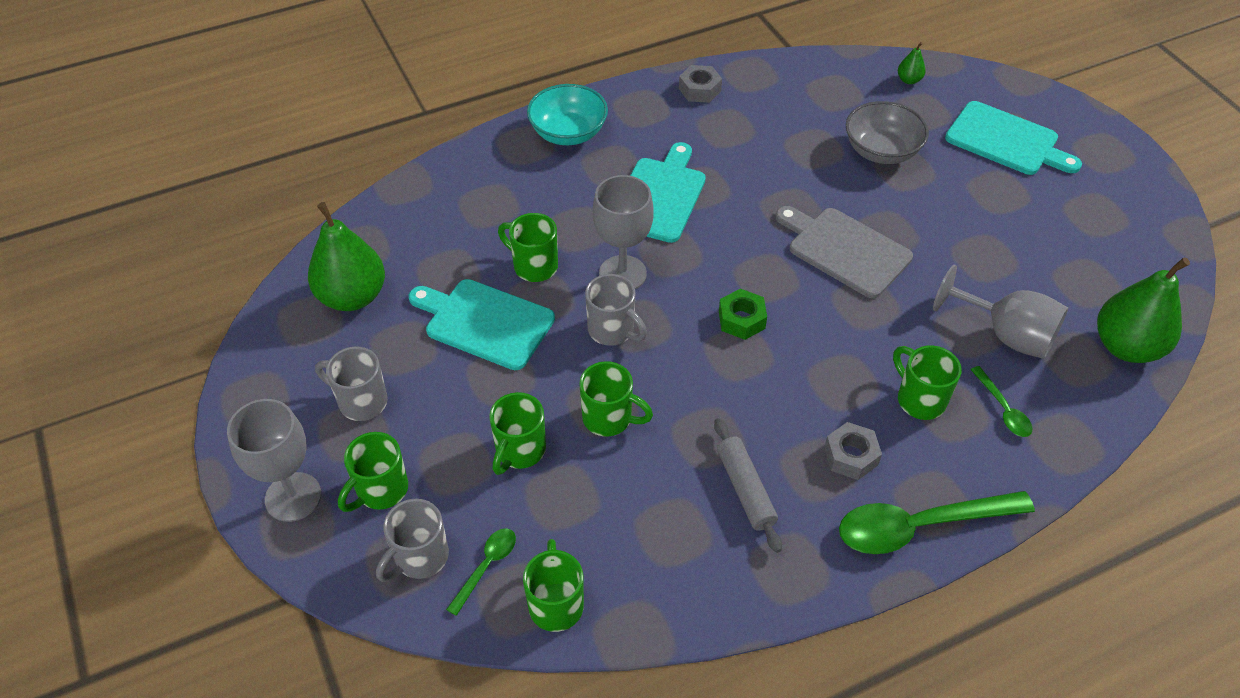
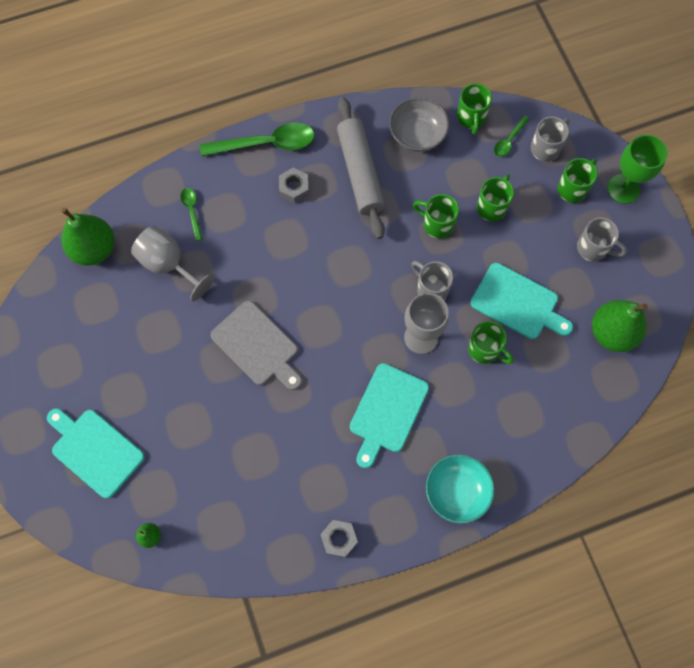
camera: 175 degrees left, 20 degrees up
grey goblet [227,399,321,522] -> green goblet [608,135,667,204]
grey rolling pin [714,418,782,553] -> grey rolling pin [337,97,385,239], size x1.71
green nut [719,289,767,340] -> none
grey bowl [846,101,929,164] -> grey bowl moved to [389,98,449,152]
green mug [893,345,962,420] -> none

